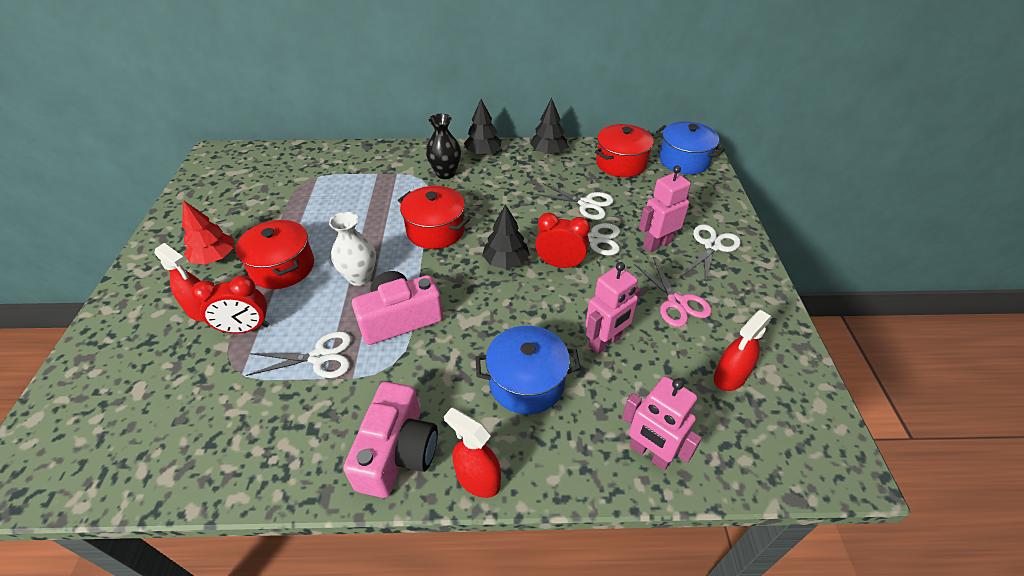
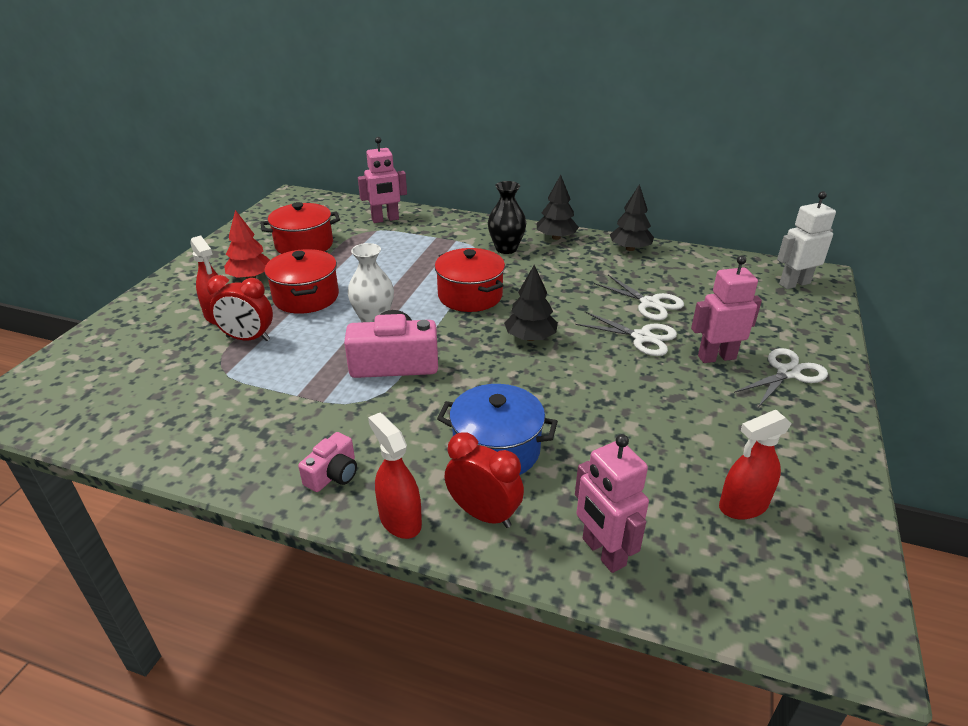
camera: 20 degrees right, 10 degrees down
white scissors [245,331,352,378] -> none
pink camera [343,382,438,498] -> pink camera [298,432,357,492], size x0.54
red clock [535,212,590,268] -> red clock moved to [445,432,524,528]
pink robot [585,262,641,354] -> pink robot moved to [358,137,407,223]
red pot [595,124,654,177] -> red pot moved to [260,202,340,254]
pink scissors [634,258,712,327] -> none
blue pot [656,122,725,174] -> white robot [777,191,836,289]

